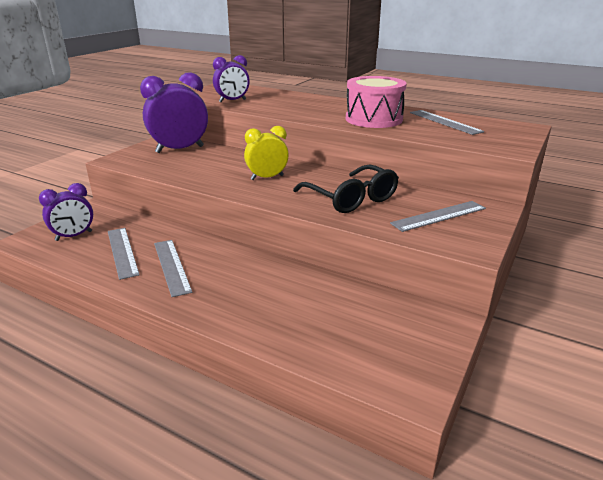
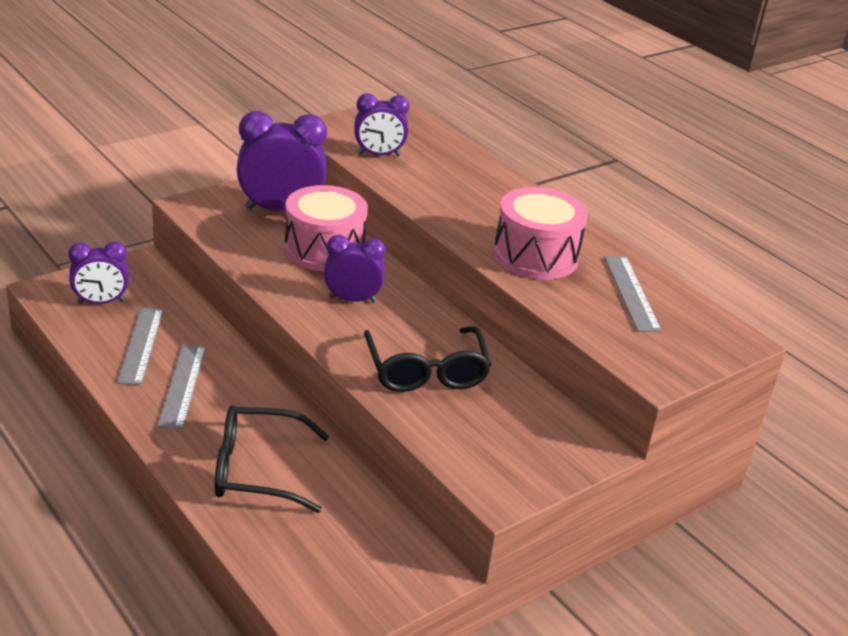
camera: 20 degrees right, 5 degrees up
yellow clock [244,126,289,180] -> purple clock [324,235,386,303]
grey ruler [390,201,486,232] -> none
none -> black glasses [215,405,329,513]
none -> pink drum [284,185,368,271]

